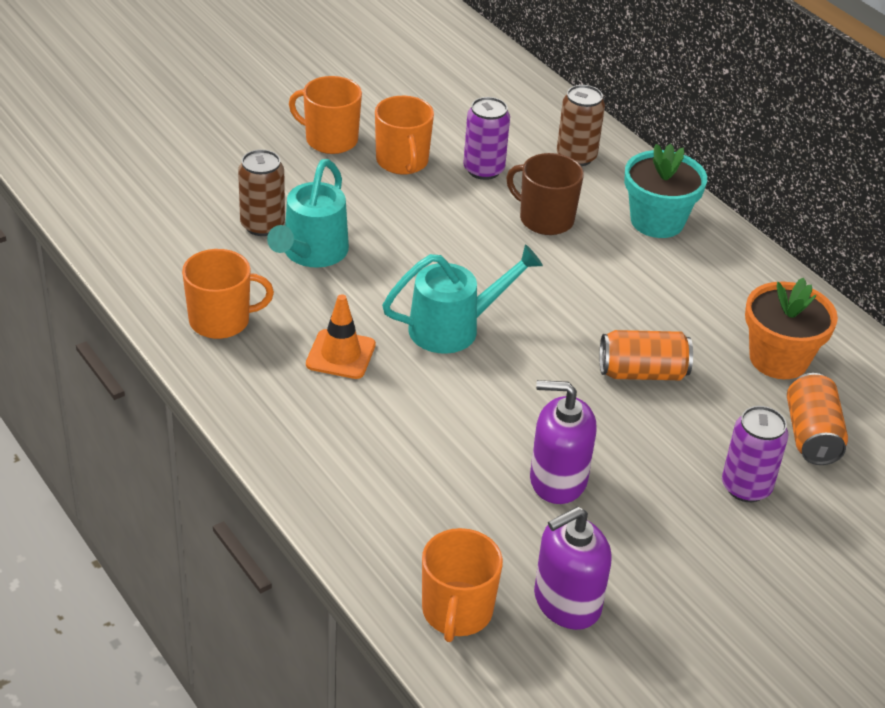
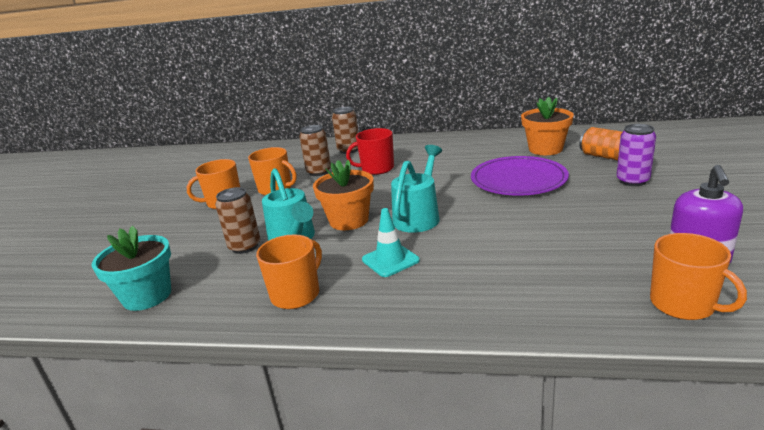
camera: 40 degrees left, 15 degrees down
orange traffic cone [306,294,376,379] -> turquoise traffic cone [362,208,420,277]
purple can [463,97,510,180] -> brown can [299,125,331,176]
brown mug [506,153,584,235] -> red mug [346,128,394,175]
purple soap dispenser [530,380,596,504] -> none
orange can [599,330,693,380] -> purple plate [471,156,569,196]
turquoise flower pot [624,143,707,238] -> turquoise flower pot moved to [92,226,171,311]
none -> orange flower pot [313,160,374,230]

